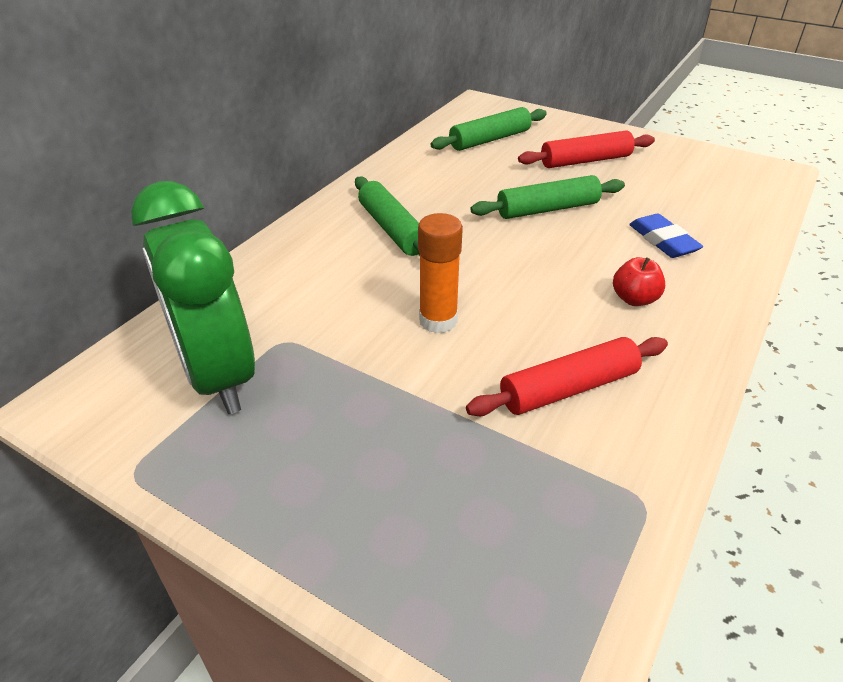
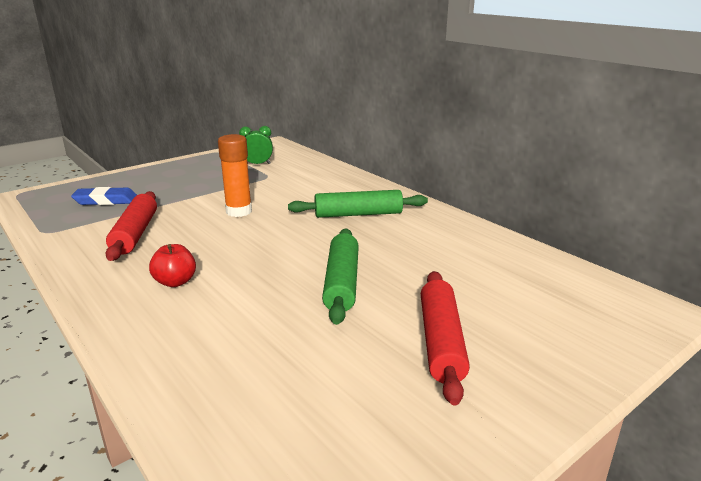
camera: 110 degrees right, 15 degrees down
green clock [131,181,255,414] -> green clock [239,126,273,164], size x0.41
green rolling pin [430,107,547,151] -> none
blue eraser [629,214,703,258] -> blue eraser moved to [71,187,137,205]

